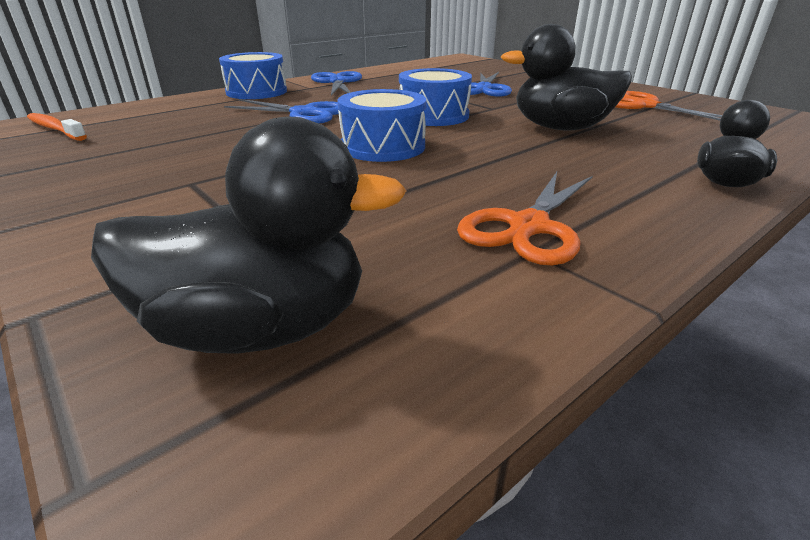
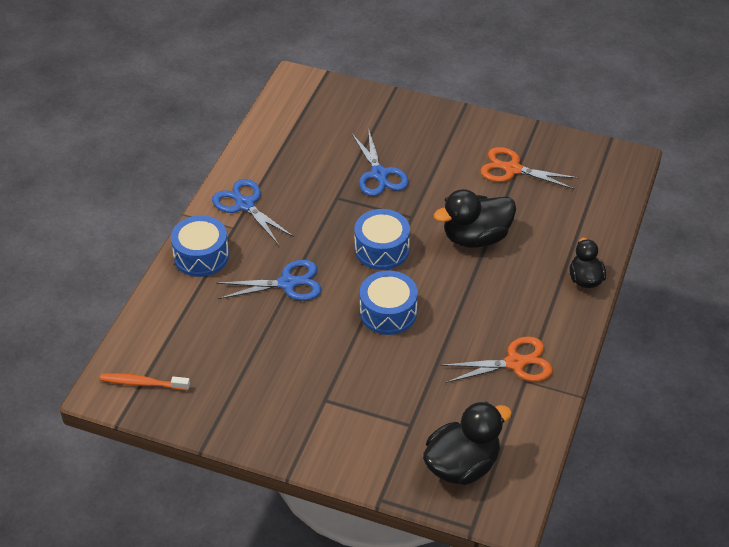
camera: 30 degrees left, 15 degrees up
orange scissors [457,172,593,265] -> orange scissors turned 105 degrees counterclockwise [441,336,553,383]

